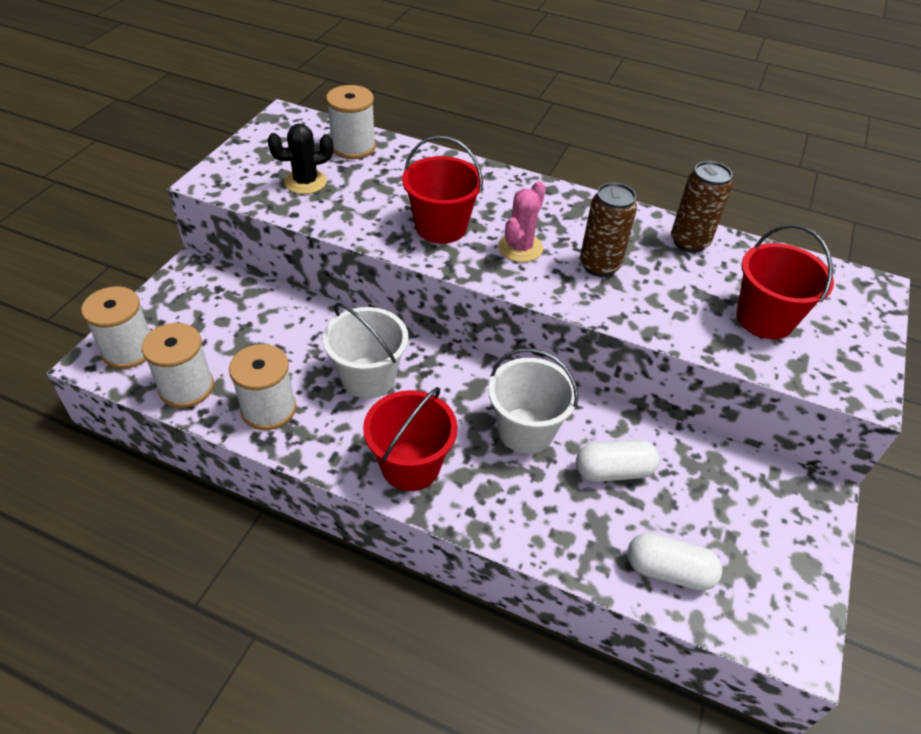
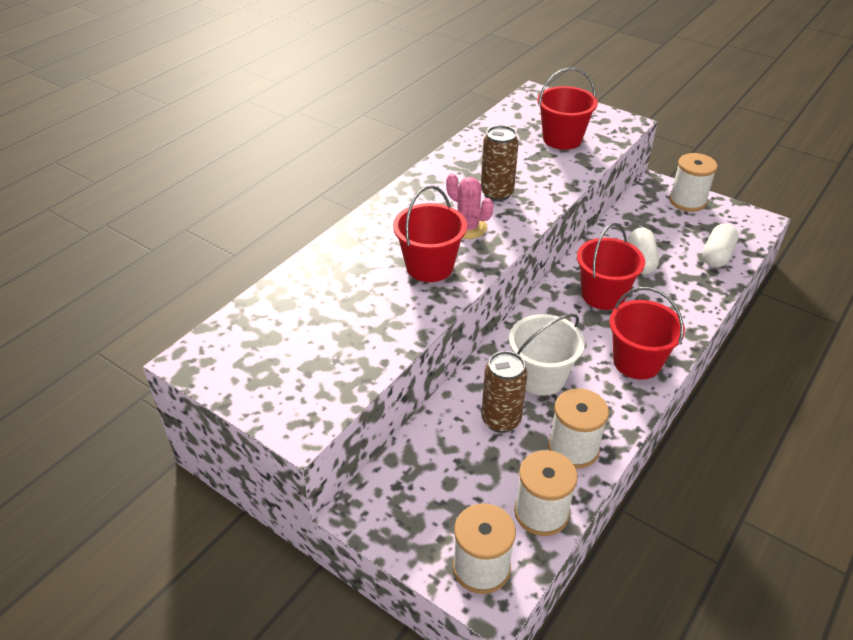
camera: 75 degrees left, 5 degrees down
black cactus [267,124,333,194] -> none
white spool [326,85,376,159] -> white spool moved to [669,153,718,212]
white bucket [488,348,579,454] -> red bucket [577,223,645,310]
brown can [671,161,733,253] -> brown can moved to [481,351,527,433]

